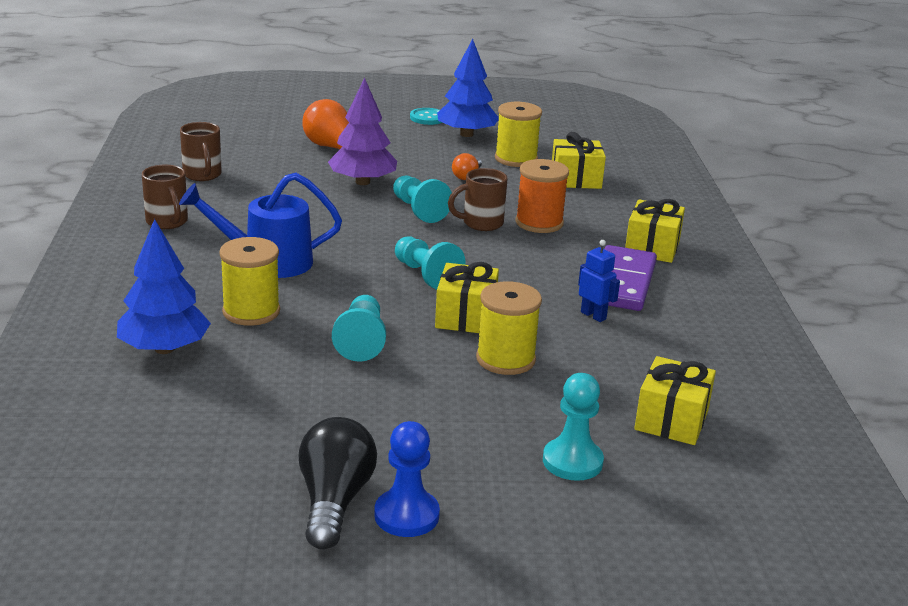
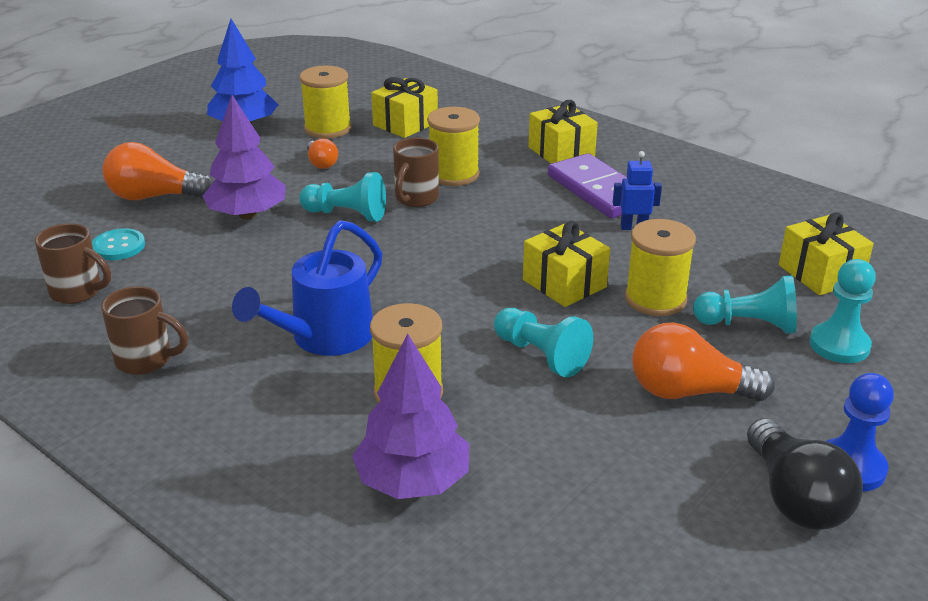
camera: 45 degrees left, 5 degrees up
blue tree [117,219,211,354] -> purple tree [352,334,469,499]
black light bulb [298,417,377,549] -> black light bulb turned 150 degrees counterclockwise [747,418,863,530]
turquoise pawn [395,237,466,290] -> turquoise pawn moved to [693,276,797,334]
turquoise button [410,108,442,125] -> turquoise button moved to [92,228,145,260]
orange spool [515,159,569,233] -> yellow spool [427,107,480,186]
none -> orange light bulb [632,322,775,401]

